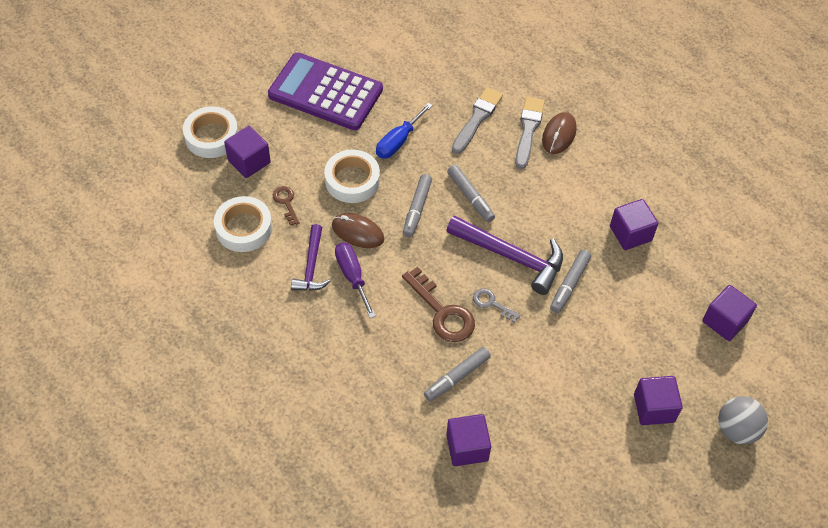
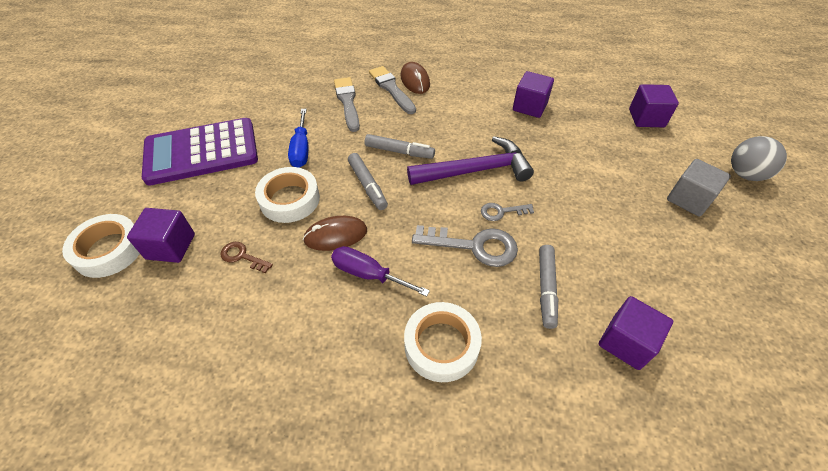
camera: 40 degrees left, 5 degrees down
white tape [214,196,272,252] -> white tape moved to [404,302,482,382]
purple hammer [291,224,331,291] -> none
brown key [402,267,475,342] -> grey key [412,225,518,267]
grey marker [550,250,591,313] -> none
purple cube [634,376,683,425] -> grey cube [667,159,731,217]

